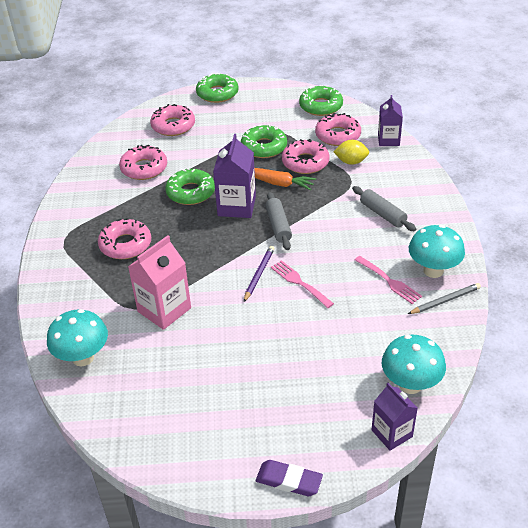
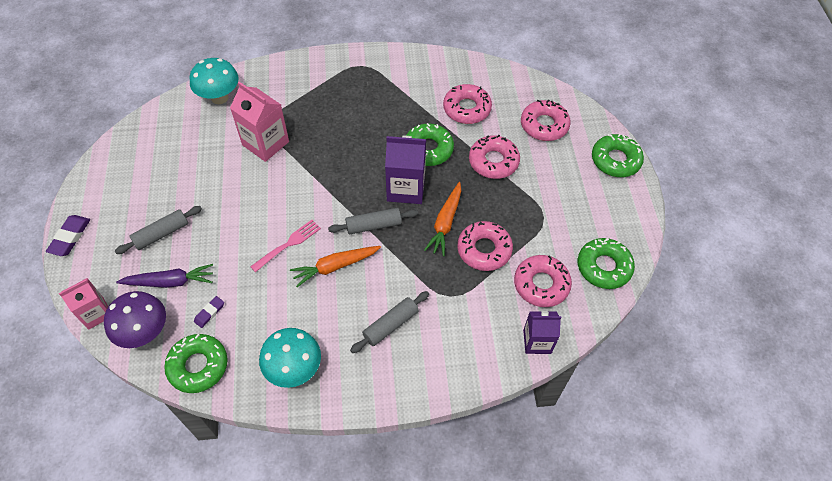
camera: 85 degrees right, 15 degrees up
pink donut [98,218,151,259] -> pink donut moved to [469,135,520,179]
green donut [241,124,287,158] -> green donut moved to [164,334,228,393]
purple pencil [244,246,274,302] -> none
yellow lemon [333,140,369,165] -> none
pink fork [355,256,422,304] -> none
purple carton [372,383,418,451] -> pink carton [59,278,108,330]
turquoise mushroom [382,335,446,394] -> purple mushroom [104,291,166,348]
grey pencil [408,283,481,314] -> none
none -> grey rolling pin [115,206,202,254]
none -> purple carrot [116,264,213,288]
none -> purple eraser [194,296,224,328]
none -> orange carrot [290,246,381,287]

